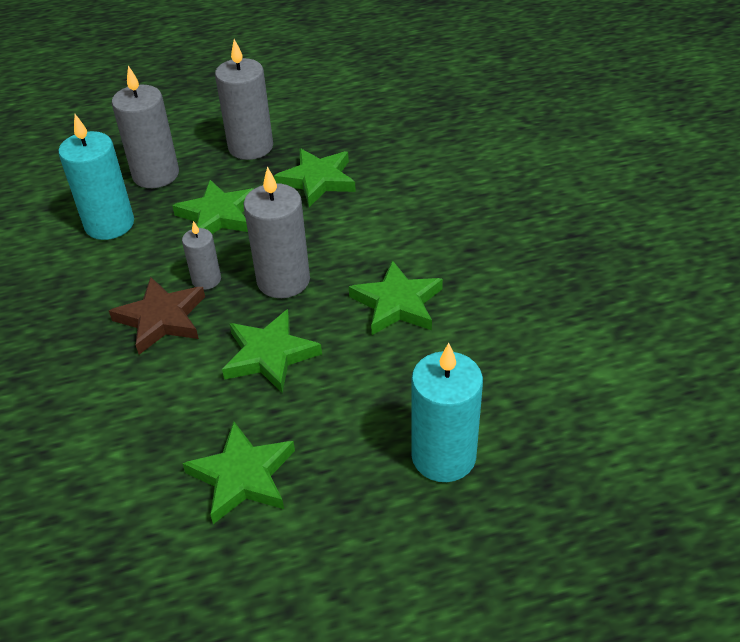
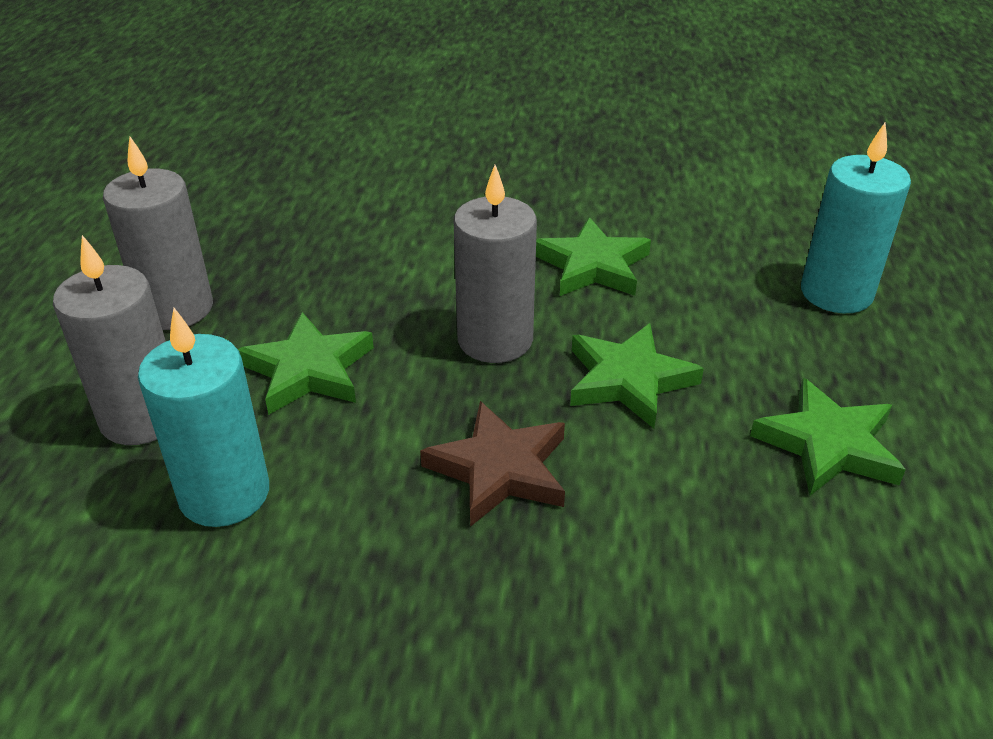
camera: 70 degrees left, 5 degrees down
grey candle [182,221,221,290] -> none
green star [274,148,356,207] -> none

